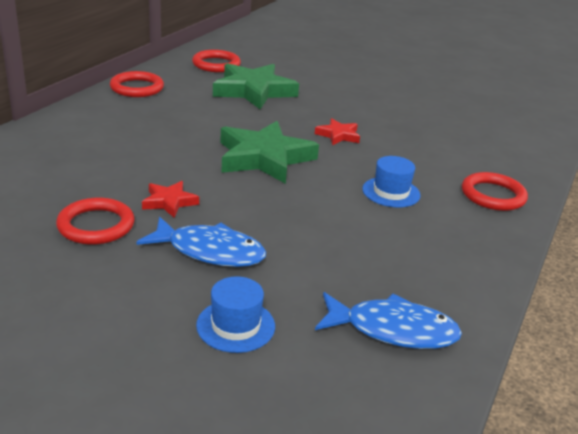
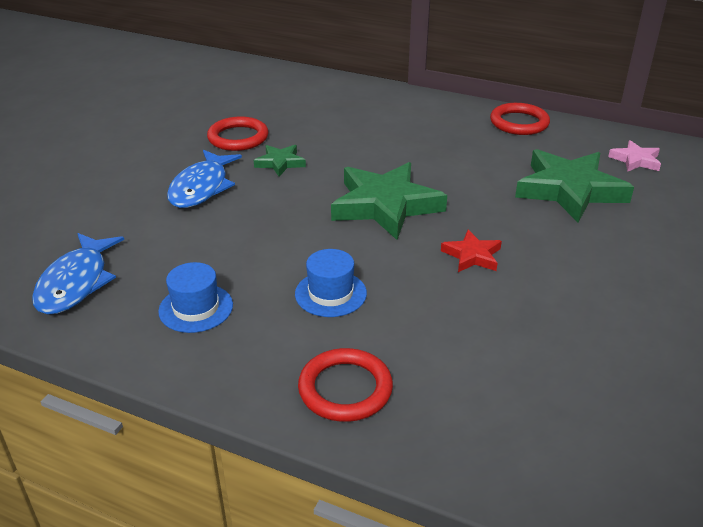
camera: 90 degrees right, 5 degrees up
red star [142,181,199,217] -> green star [254,145,306,177]
red ring [192,50,241,72] -> pink star [608,140,661,172]
blue hat [196,276,275,353] -> blue hat moved to [158,262,233,333]

